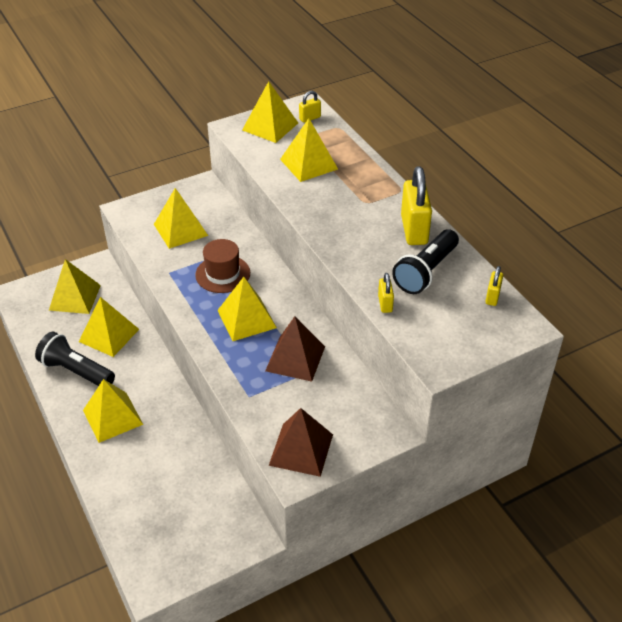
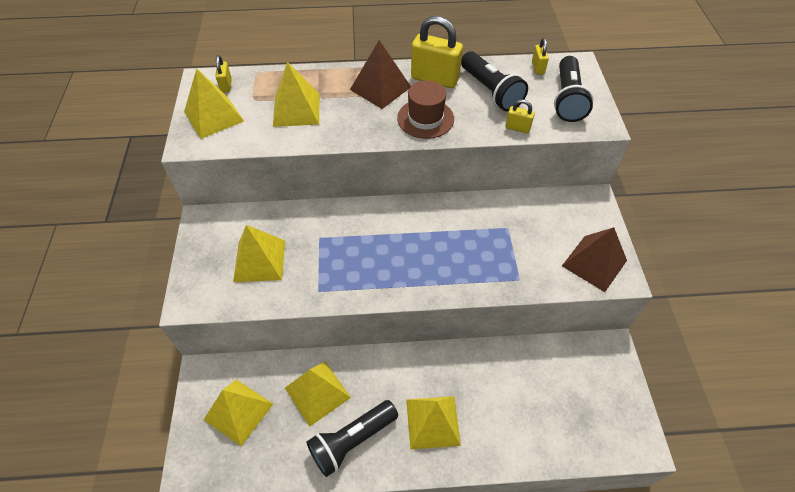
camera: 65 degrees left, 10 degrees up
brown hat [195,239,250,293] -> brown hat moved to [397,80,454,139]
yellow pyramid [217,277,277,341] -> none
brown pyramid [265,316,325,382] -> brown pyramid moved to [350,40,411,109]
yellow padlock [485,266,503,306] -> yellow padlock turned 45 degrees clockwise [532,38,549,75]
none -> black flashlight [554,56,594,122]

